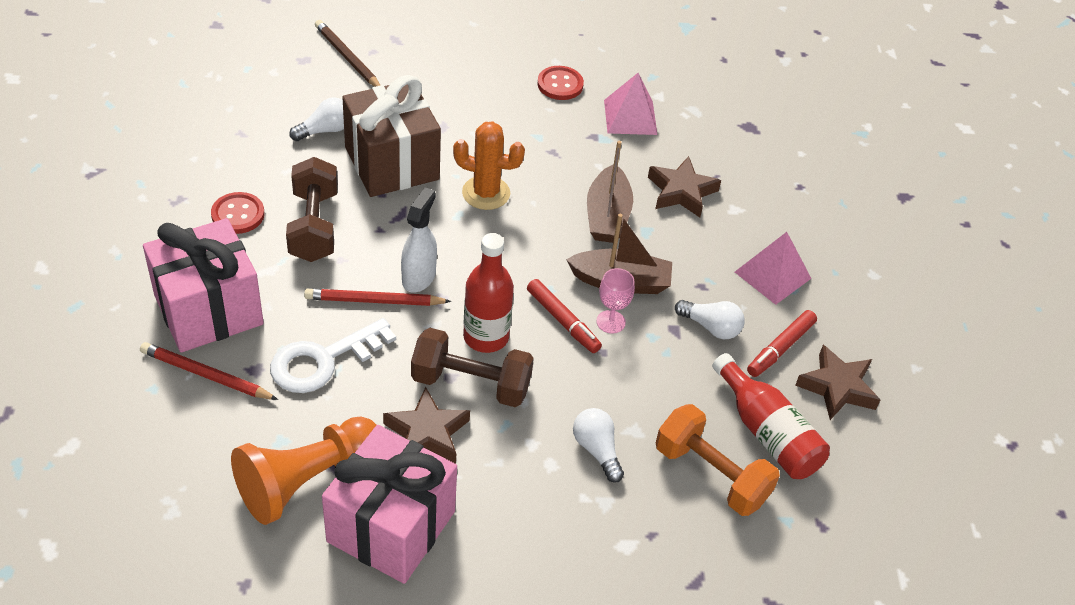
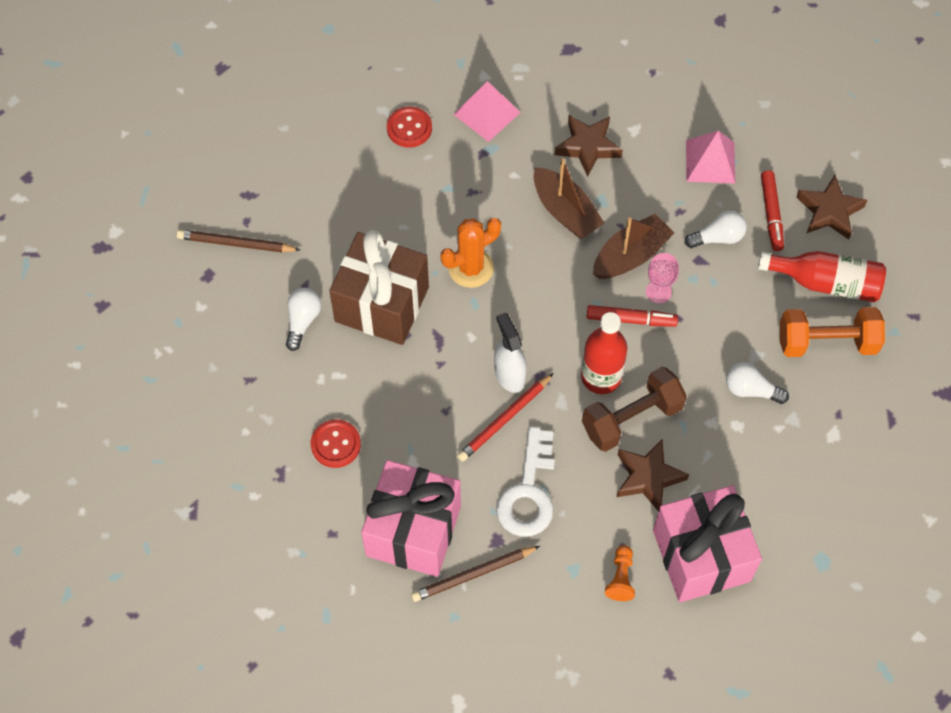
camera: 40 degrees left, 15 degrees up
red pencil [140,342,278,400] -> brown pencil [411,546,540,602]
orange pawn [231,416,376,525] -> orange pawn [605,545,635,601], size x0.44
brown dumbbell [286,157,338,262] -> none

